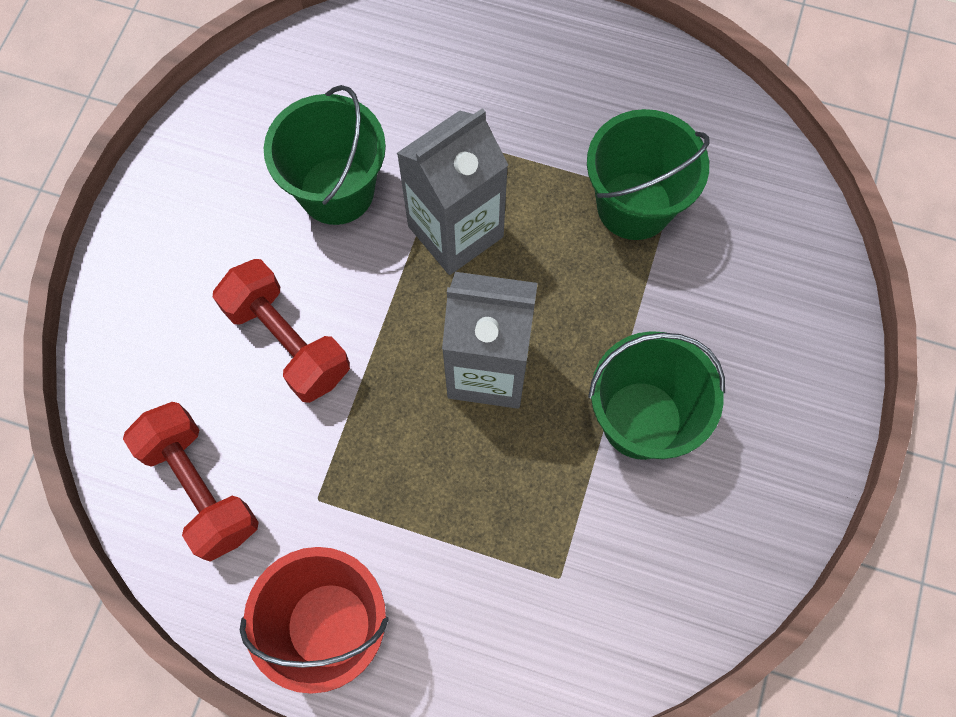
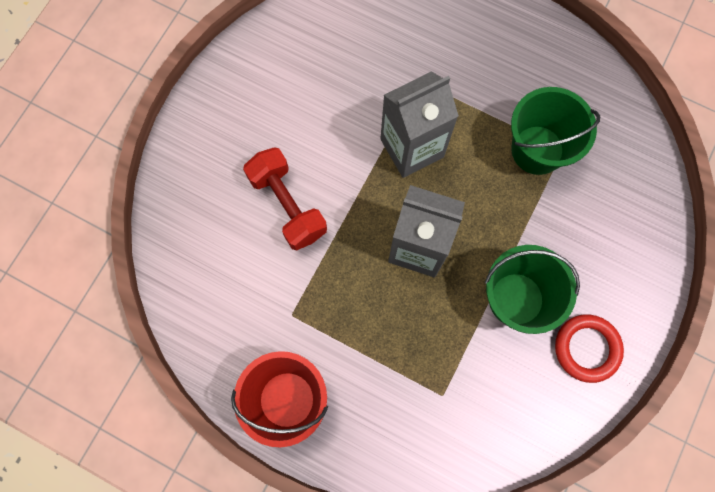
camera: 10 degrees right, 5 degrees up
red dumbbell [123,402,259,561] -> none
green bucket [264,85,386,225] -> none
none -> red ring [555,314,624,383]

